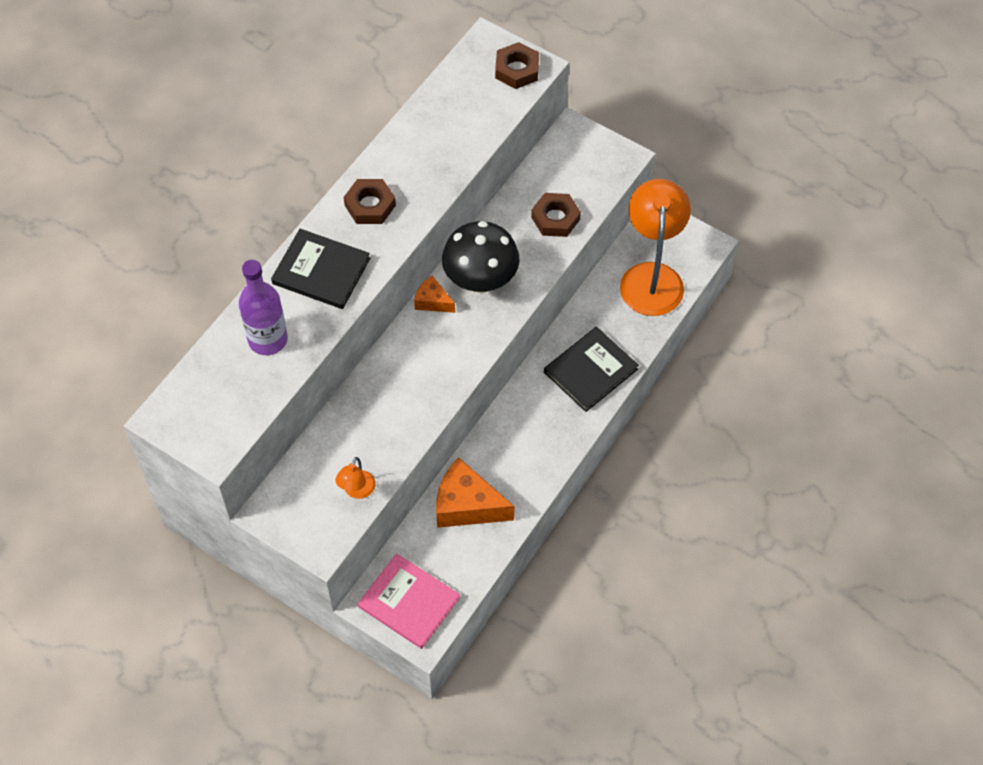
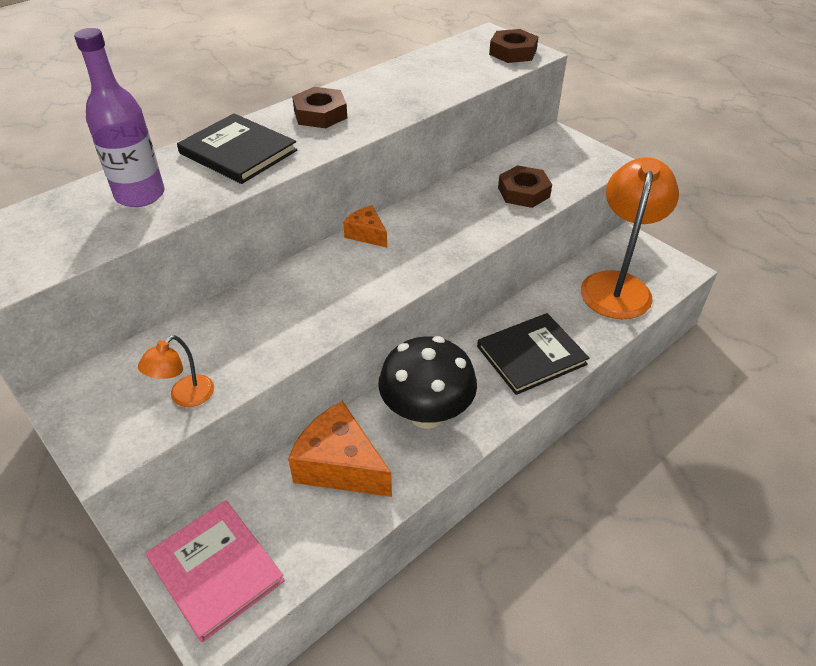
camera: 15 degrees right, 15 degrees down
black mushroom [442,221,519,293] -> black mushroom moved to [378,336,477,429]

